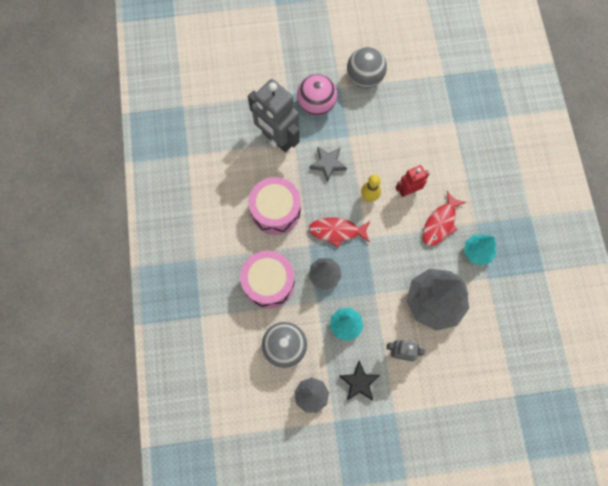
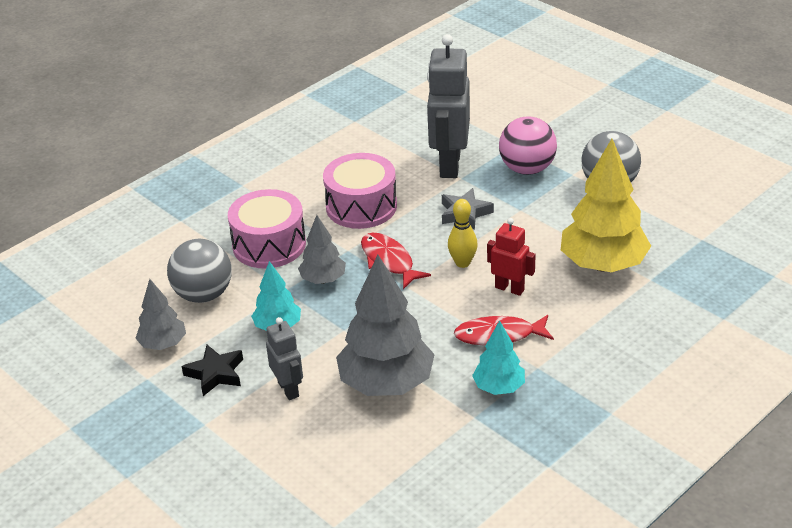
camera: 55 degrees right, 35 degrees down
none -> yellow tree [561,139,651,272]

